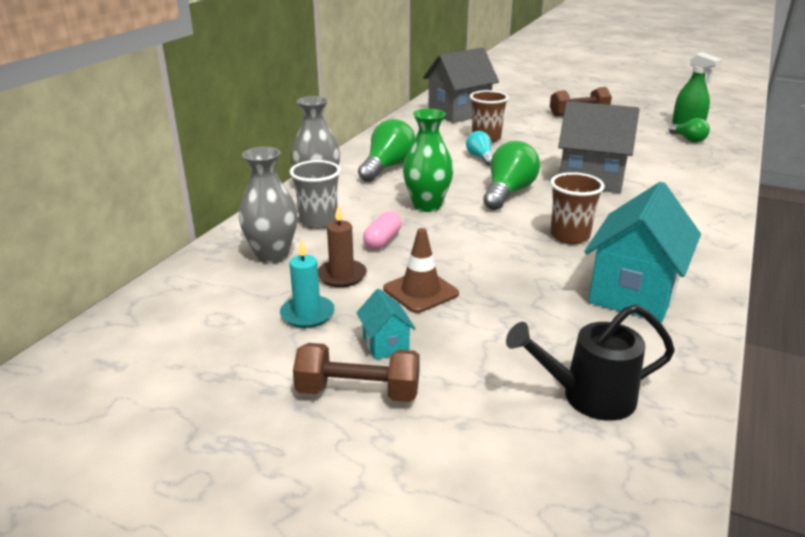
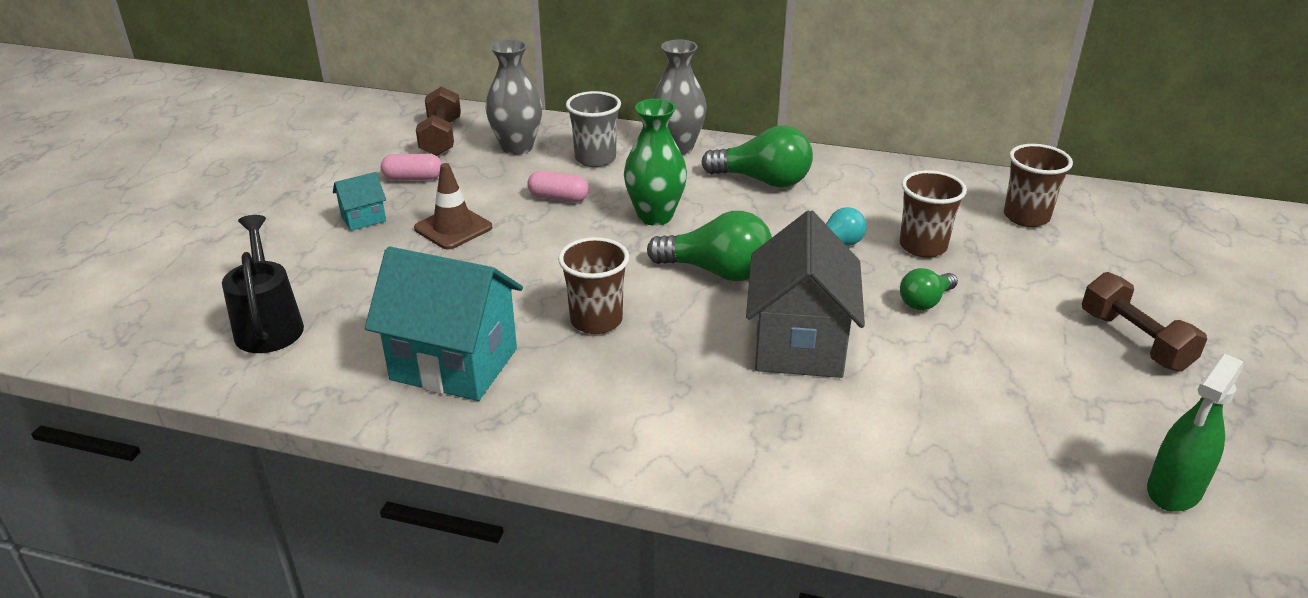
camera: 80 degrees right, 5 degrees up
turquoise candle [280,239,335,328] -> pink capsule [381,154,442,180]
brown dumbbell [293,343,420,402] -> brown dumbbell moved to [416,86,461,156]
brown candle [318,205,367,287] -> none
grey house [423,48,499,123] -> brown cup [1004,144,1073,227]
green light bulb [669,118,710,143] -> green light bulb moved to [900,268,958,310]

